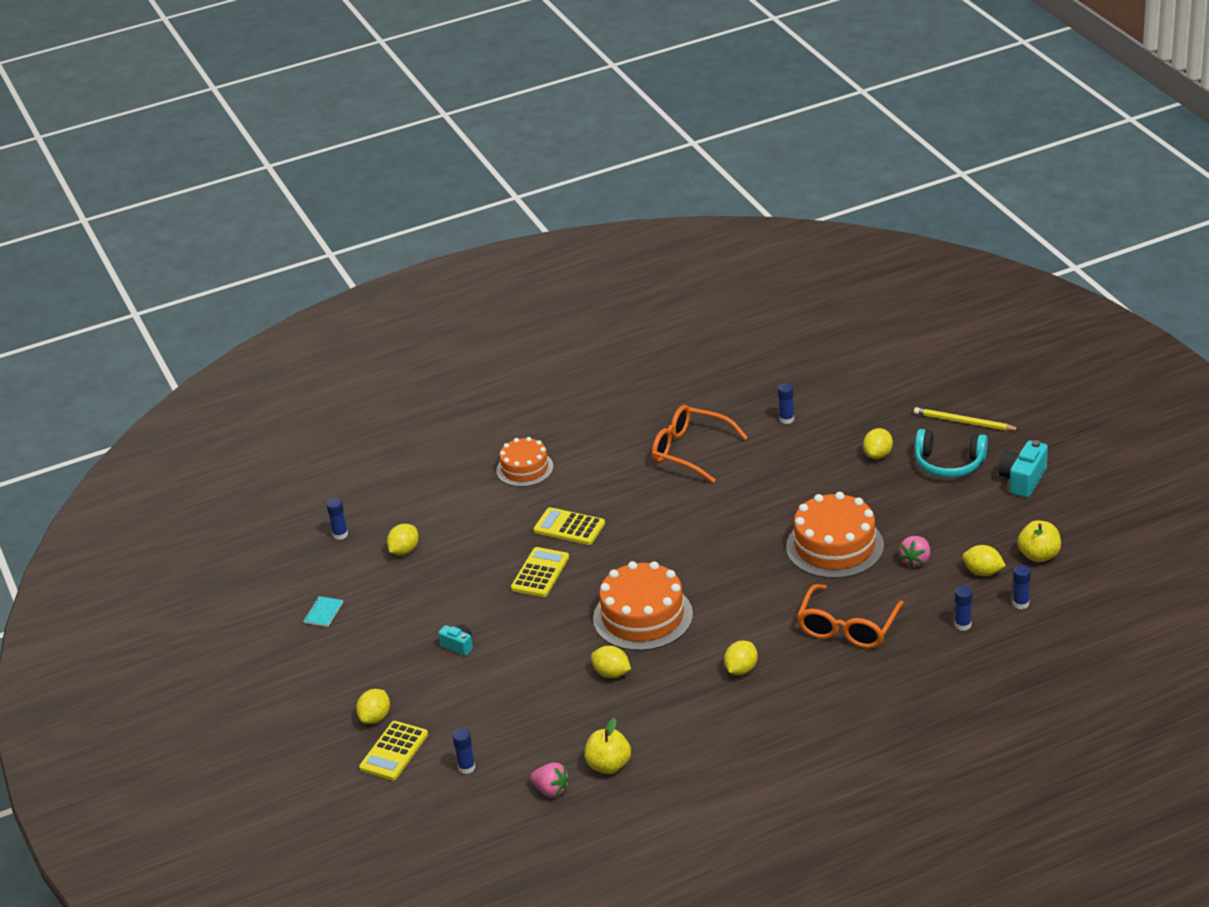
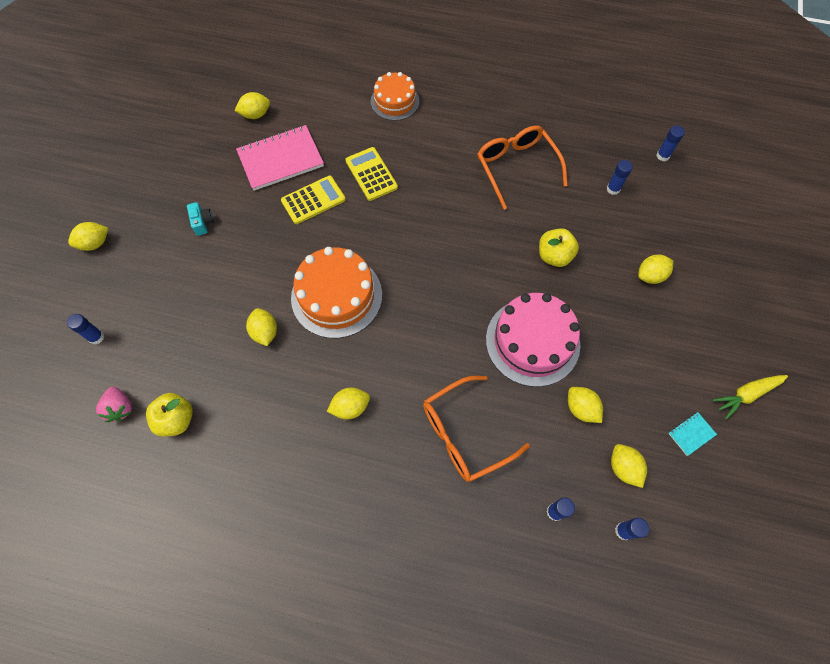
camera: 35 degrees right, 30 degrees up
turquoise notebook [304,596,343,627] -> turquoise notebook moved to [668,412,717,456]
blue glue stick [326,498,348,540] -> blue glue stick moved to [657,126,685,161]
yellow calculator [359,721,428,780] -> none
orange cake [786,492,884,579] -> pink cake [486,293,580,387]
pink strawberry [899,536,930,567] -> yellow lemon [568,387,603,423]
yellow pencil [914,407,1020,431] -> none
turquoise headphones [915,429,988,478] -> none
turquoise camera [999,440,1048,497] -> yellow carrot [712,375,788,420]
yellow apple [1018,520,1061,562] -> yellow apple moved to [539,228,579,267]
none -> pink notebook [236,125,324,191]

